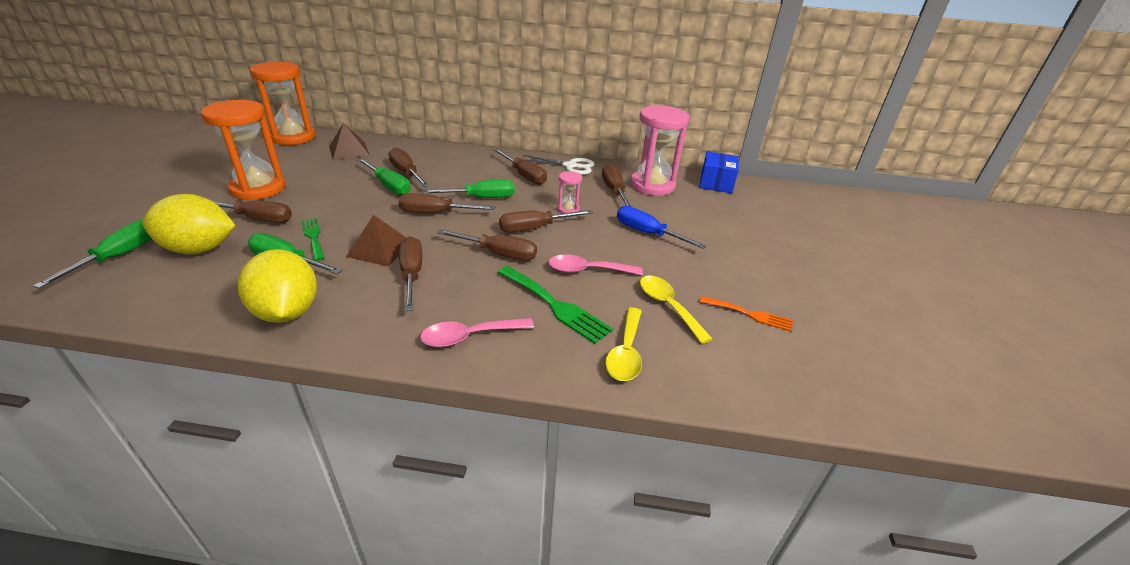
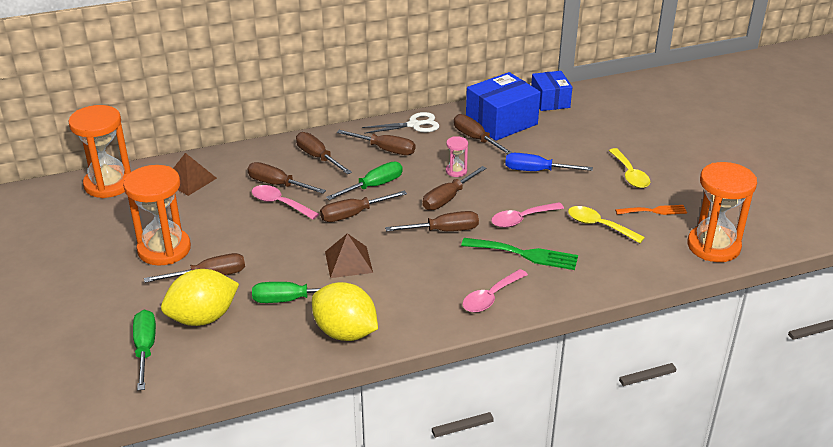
camera: 25 degrees left, 0 degrees up
green fork [301,218,324,261] -> none
green screwdriver [358,158,411,195] -> pink spoon [252,185,319,219]
brown screwdriver [399,236,422,311] -> brown screwdriver moved to [296,132,352,174]
yellow spoon [605,307,642,381] -> yellow spoon moved to [609,148,650,188]
pink hourglass [630,105,689,196] -> blue box [466,72,541,141]
none -> orange hourglass [688,162,757,262]

